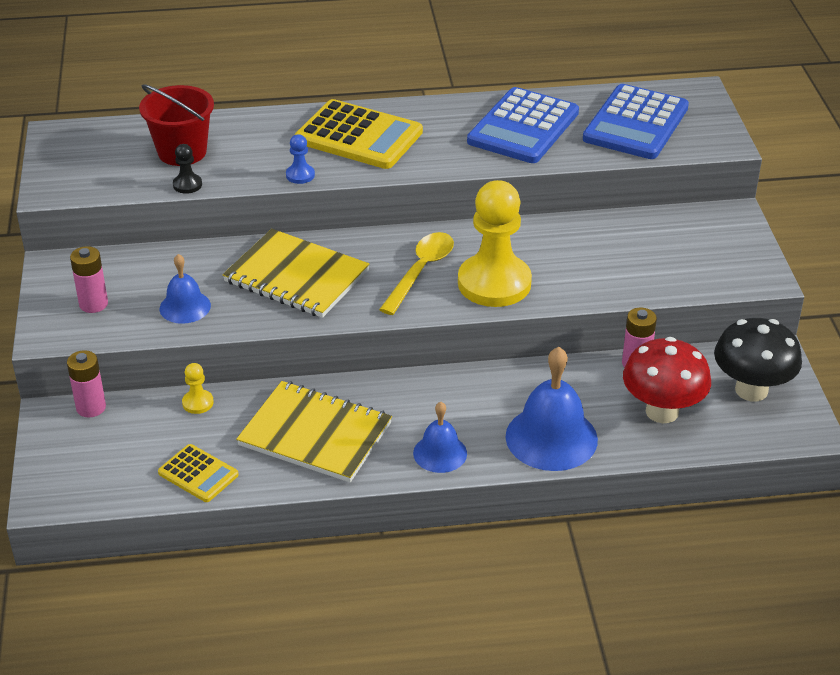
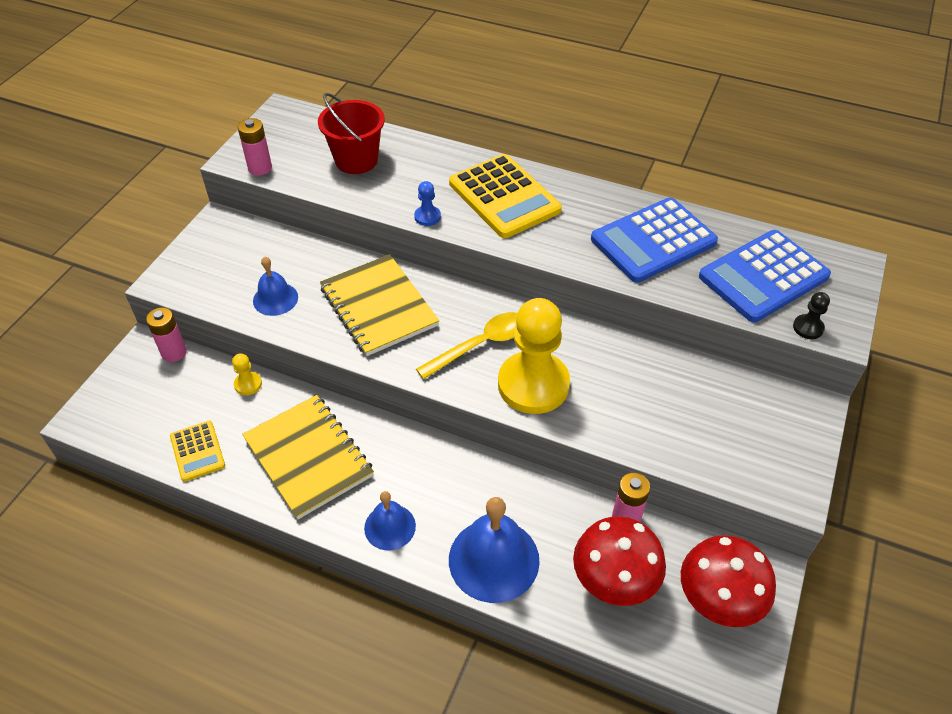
camera: 30 degrees right, 10 degrees up
pink battery [70,246,108,313] -> pink battery moved to [238,118,272,175]
black pawn [173,144,202,194] -> black pawn moved to [793,292,830,339]
black mushroom [714,318,802,401] -> red mushroom [681,535,776,627]

